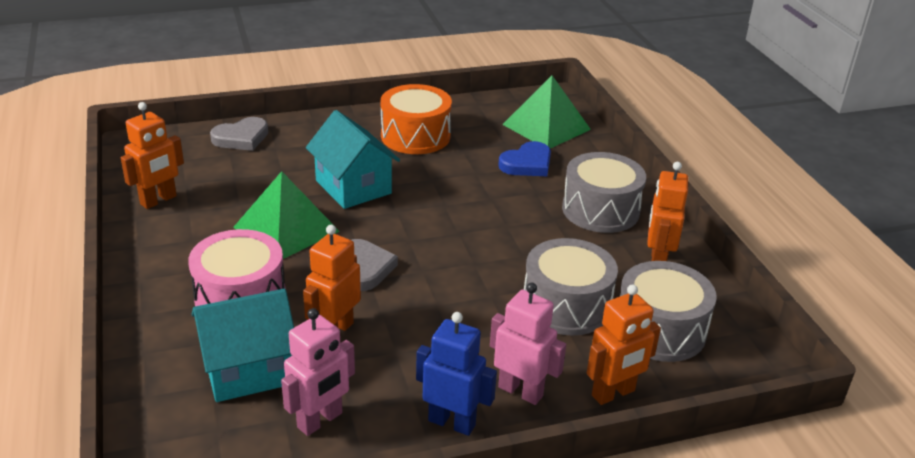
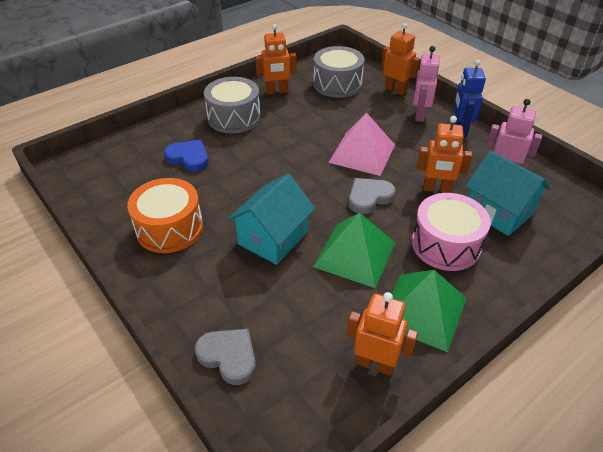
camera: 110 degrees left, 10 degrees up
green pyramid [502,76,591,149] -> green pyramid moved to [392,270,467,352]
grey drum [524,238,618,336] -> none
none -> pink pyramid [328,112,395,176]

